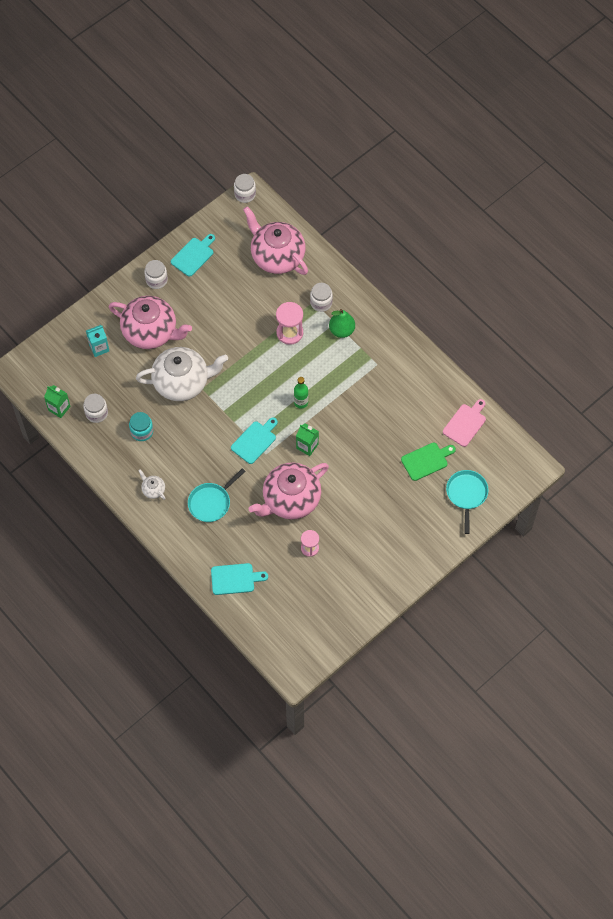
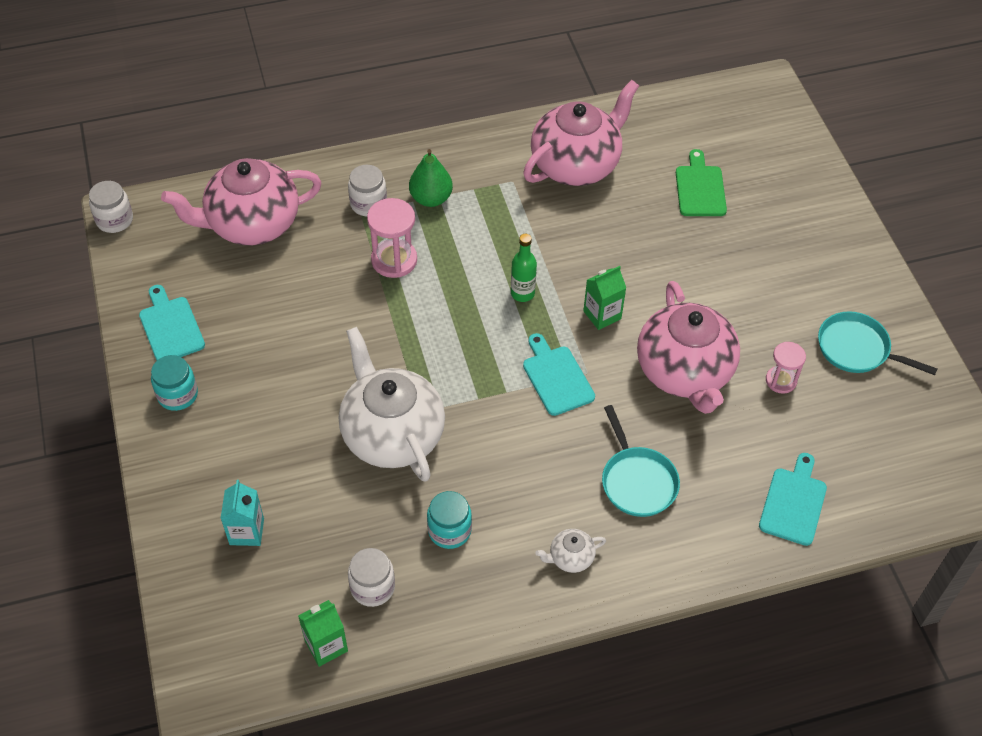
camera: 65 degrees left, 10 degrees down
pink teapot [109,296,192,349] -> pink teapot moved to [523,80,639,186]
white teapot [136,347,228,401] -> white teapot turned 45 degrees counterclockwise [339,327,445,482]
white jar [144,260,168,289] -> turquoise jar [151,355,198,411]
pink cutting board [443,399,486,447] -> none
turquoise pan [446,470,489,534] -> turquoise pan moved to [818,311,937,375]

